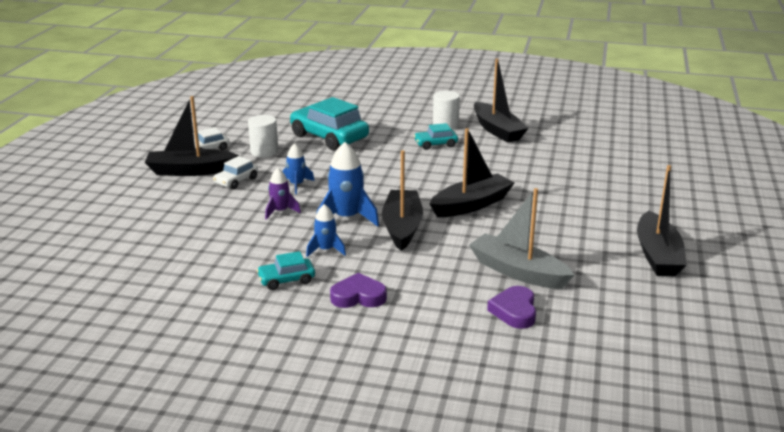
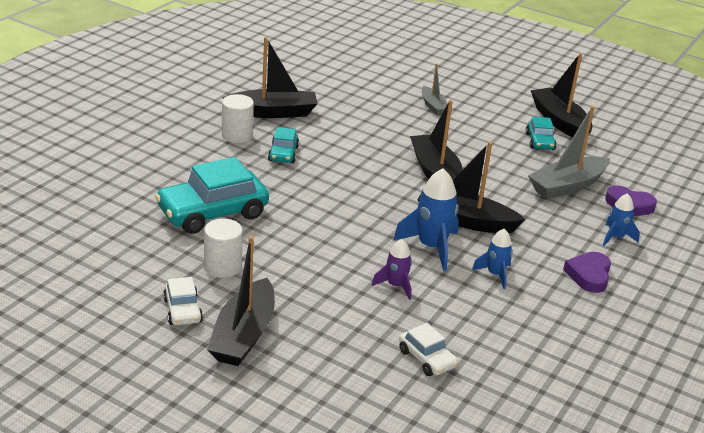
camera: 75 degrees left, 5 degrees up
white car [213,156,258,189] -> white car moved to [399,323,458,376]
turquoise car [256,251,315,290] -> turquoise car moved to [526,117,556,150]
blue rocket [282,143,314,194] -> blue rocket moved to [603,193,640,246]
black boat [637,165,687,276] -> black boat turned 135 degrees counterclockwise [531,53,593,138]
none -> grey boat [422,63,448,115]

